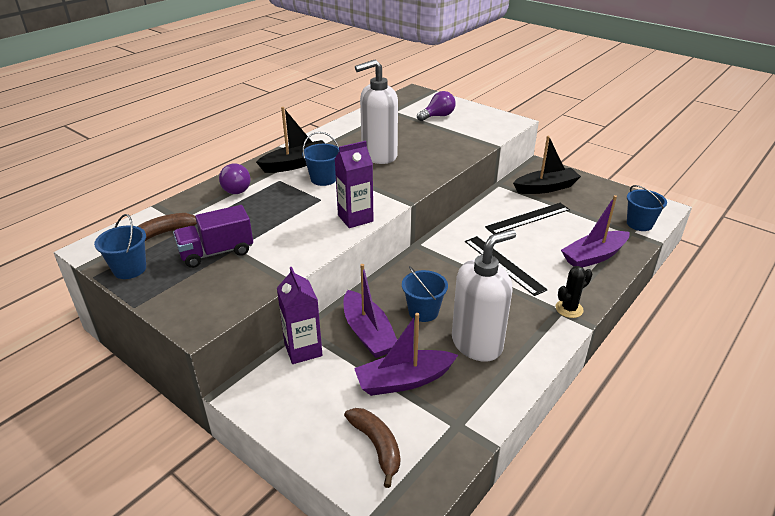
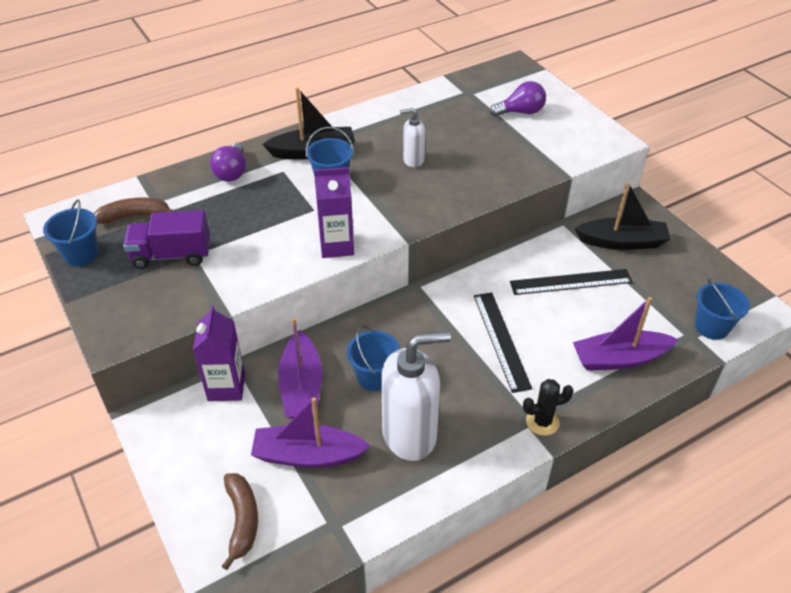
camera: 20 degrees right, 10 degrees up
white soap dispenser [355,59,398,164] -> white soap dispenser [400,108,425,167], size x0.51

